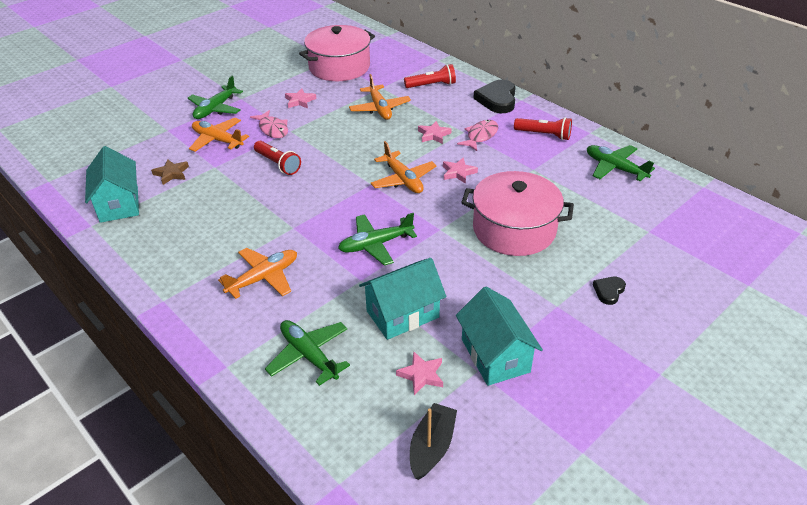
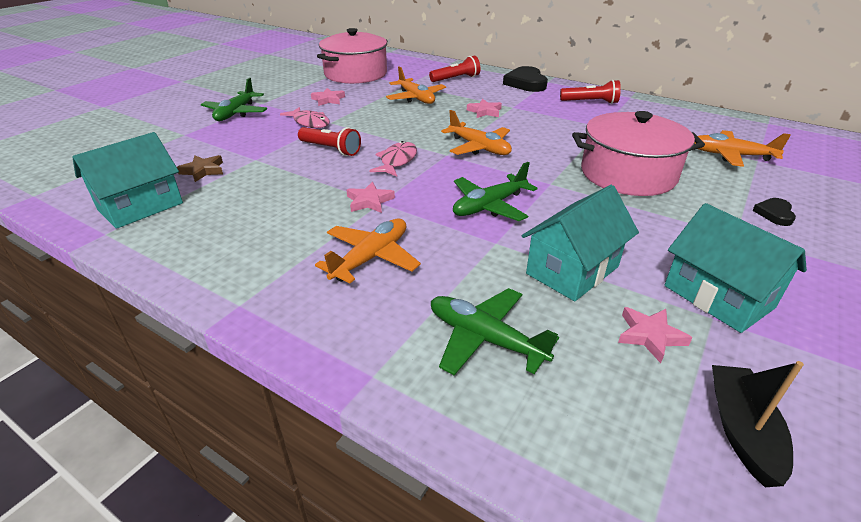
camera: 15 degrees left, 5 degrees down
turquoise house [85,146,139,223] -> turquoise house turned 75 degrees clockwise [72,132,183,229]
orange plane [189,118,249,152] -> orange plane moved to [694,130,791,167]
pink star [443,157,478,184] -> pink star moved to [346,182,395,213]
pink fish [457,120,498,151] -> pink fish moved to [369,141,417,177]
green plane [587,145,655,181] -> none

